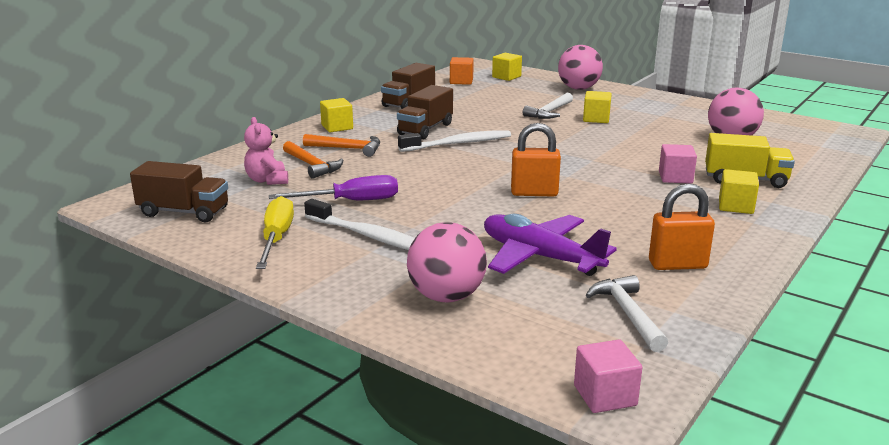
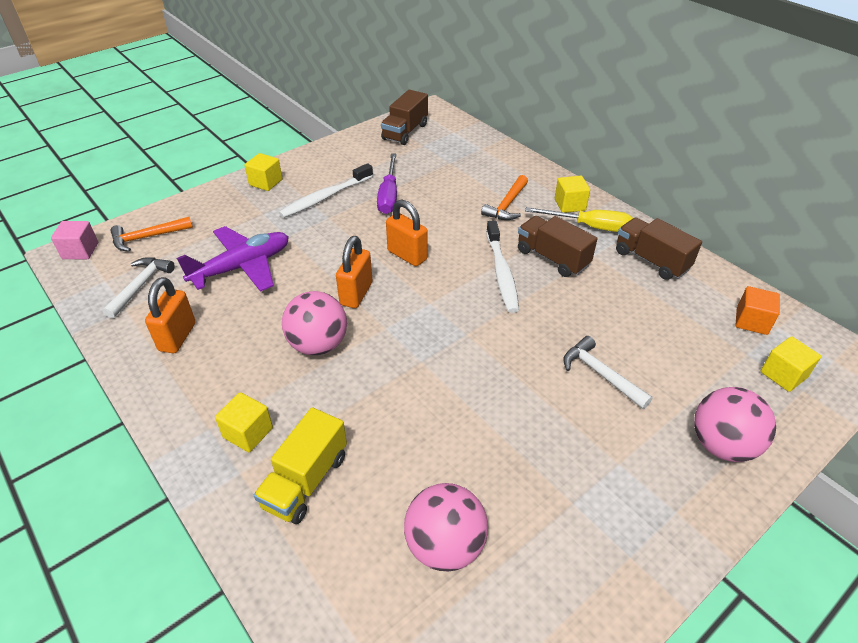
camera: 105 degrees right, 20 degrees up
pink teddy bear [244,117,288,185] -> none
yellow screwdriver [256,196,294,269] -> yellow screwdriver moved to [525,207,633,232]
orange hammer [283,141,343,179] -> orange hammer moved to [110,217,193,251]
pink ball [407,222,487,302] -> pink ball moved to [282,291,347,355]
yellow cube [583,91,612,123] -> yellow cube moved to [244,153,282,191]
white hammer [586,275,668,352] -> white hammer turned 75 degrees counterclockwise [102,257,175,319]
pink cube [659,144,697,184] -> none
none -> orange padlock [386,200,428,266]

